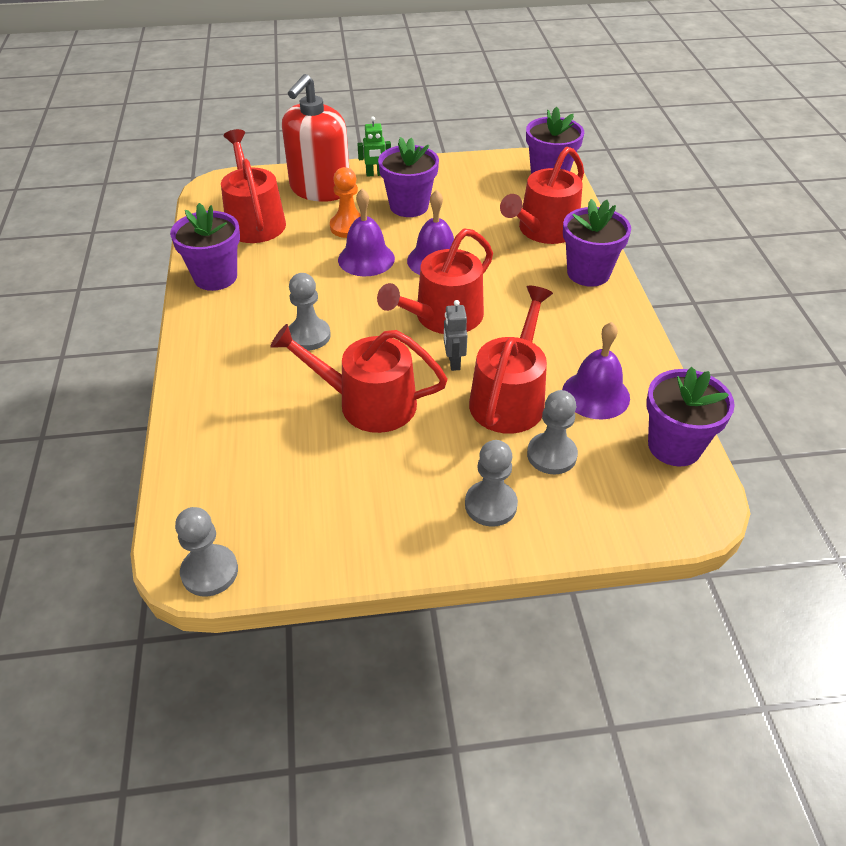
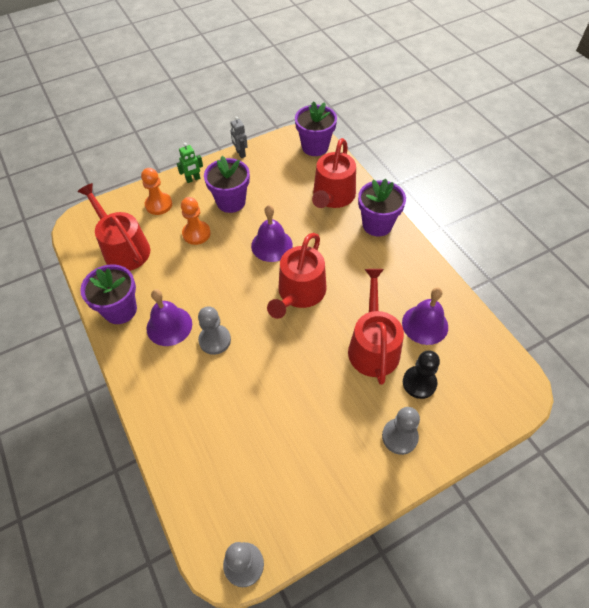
camera: 20 degrees left, 10 degrees up
red watering can [270,324,448,433] -> none
red soap dispenser [282,74,349,202] -> orange pawn [141,168,172,215]
purple bell [338,188,395,276] -> purple bell moved to [147,289,192,346]
grey robot [444,300,468,371] -> grey robot moved to [230,116,248,158]
grey pawn [527,390,578,475] -> black pawn [403,350,440,399]
purple flower pot [646,367,735,466] -> none

